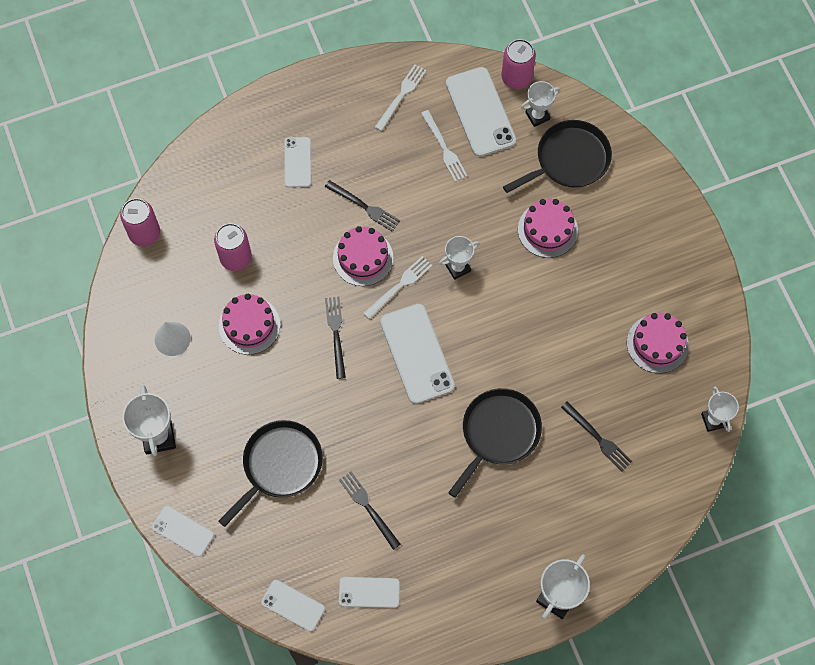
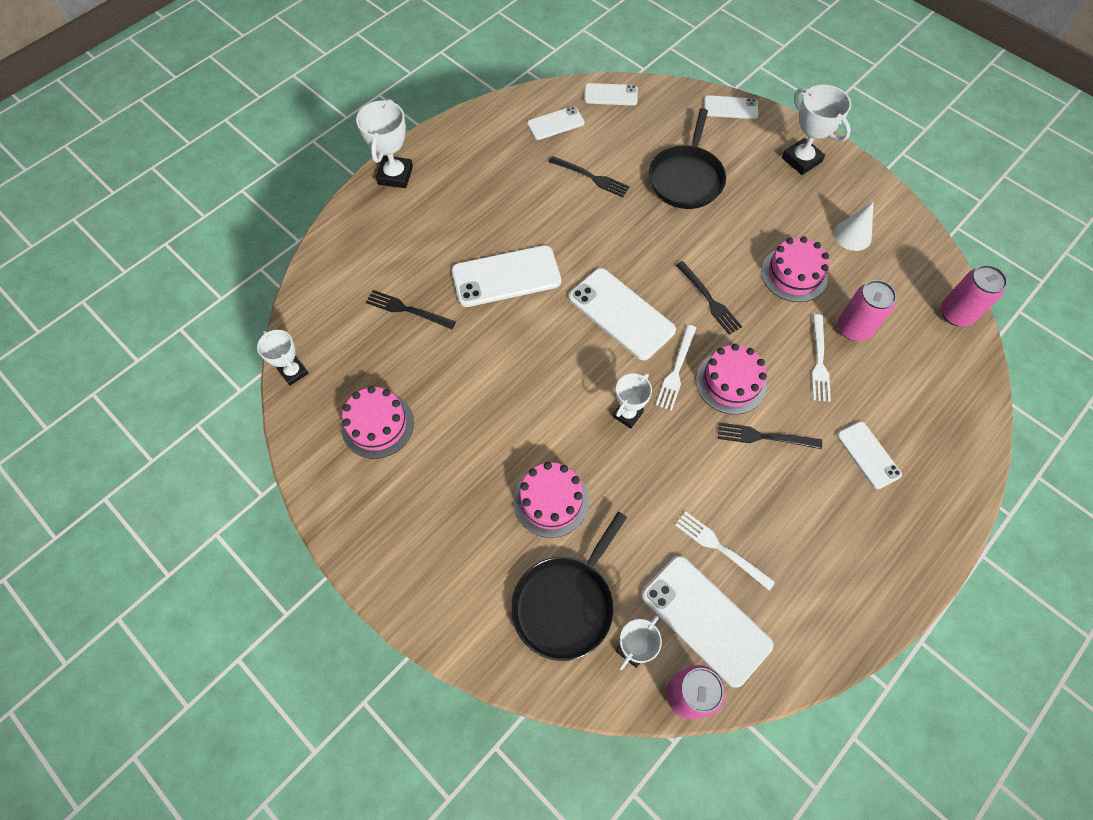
camera: 155 degrees right, 5 degrees down
white fork [375,64,427,131] -> white fork moved to [812,314,831,402]
black pan [448,388,542,498] -> white phone [452,245,561,307]

